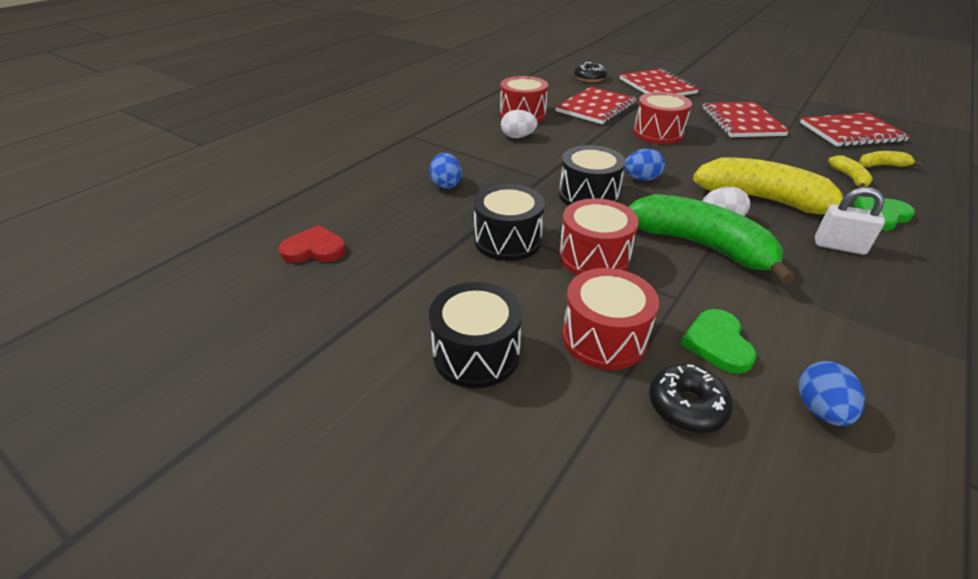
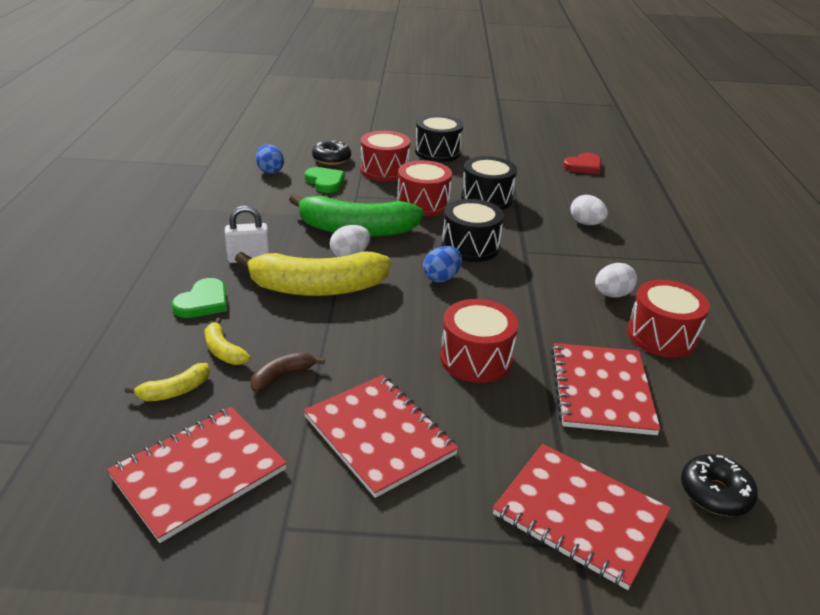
camera: 145 degrees right, 5 degrees down
blue egg [430,153,462,189] -> white egg [570,195,608,225]
none -> brown banana [251,352,325,393]

